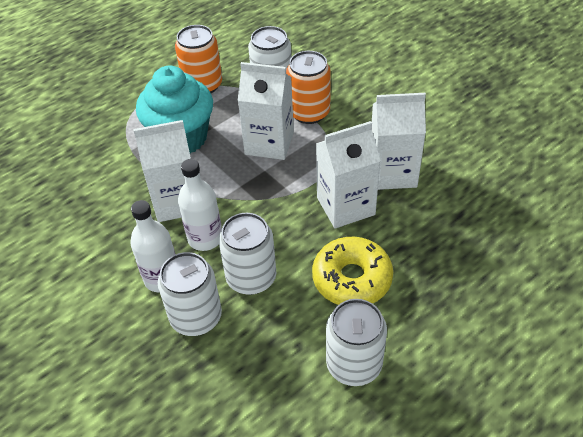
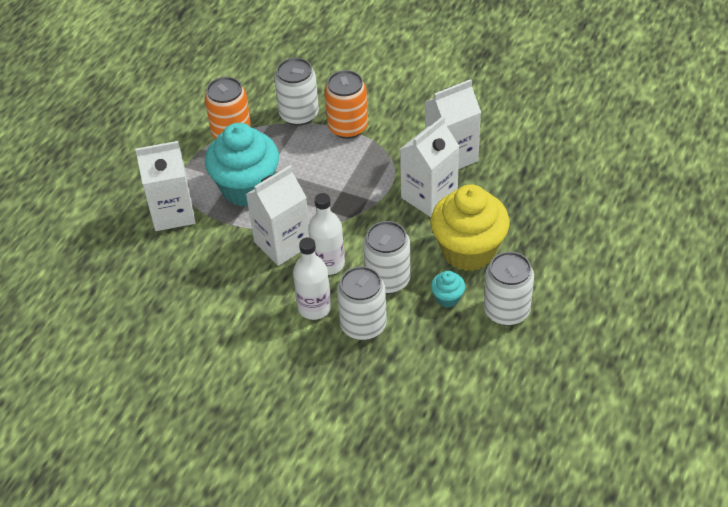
camera: 25 degrees left, 0 degrees up
white carton [238,62,294,160] -> white carton moved to [135,141,196,231]
yellow donut [312,237,393,305] -> yellow cupcake [430,185,510,271]
none -> turquoise cupcake [431,271,465,308]

